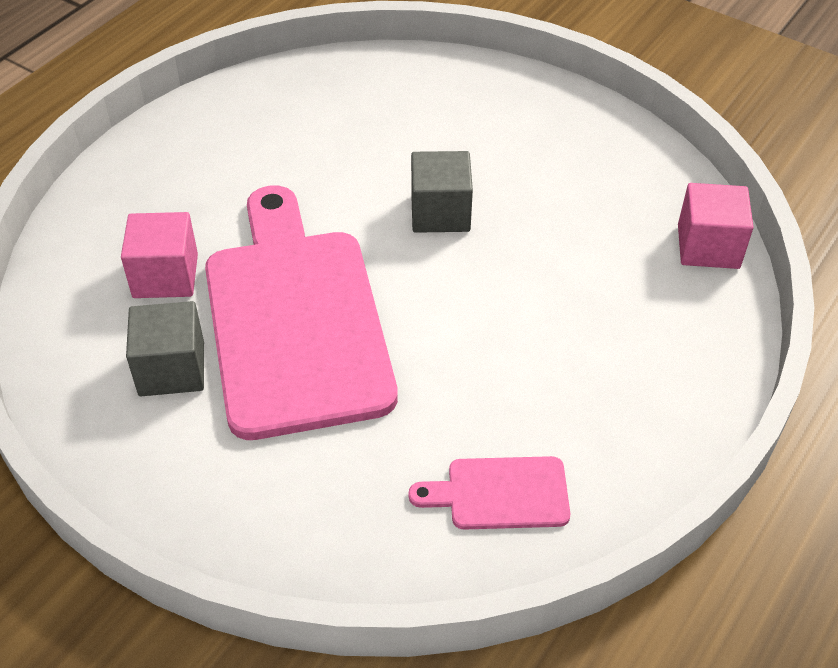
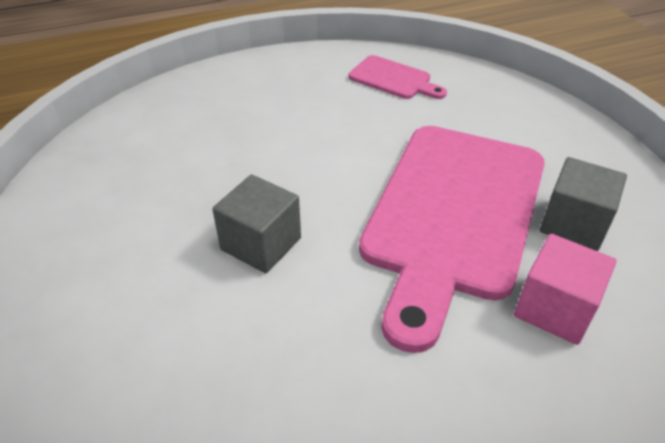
camera: 145 degrees left, 5 degrees down
pink cube [678,183,754,269] -> none

